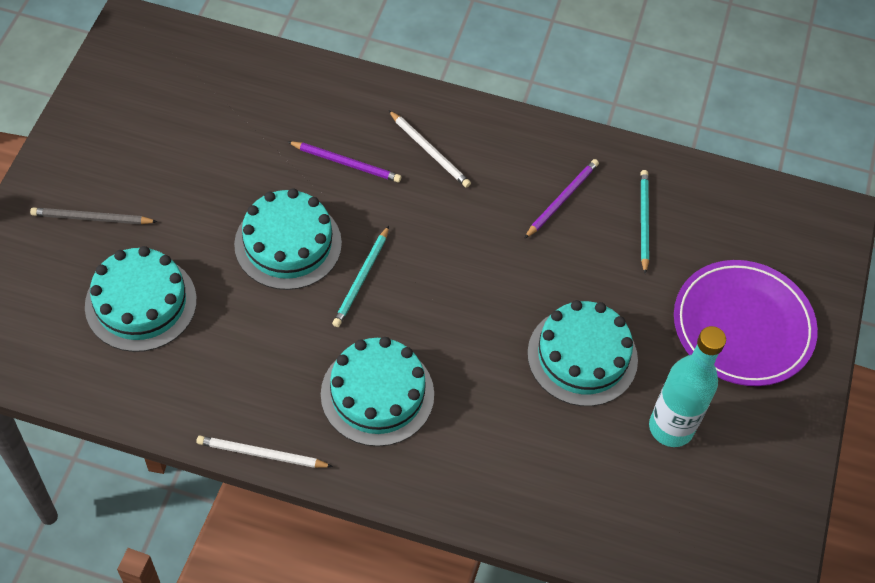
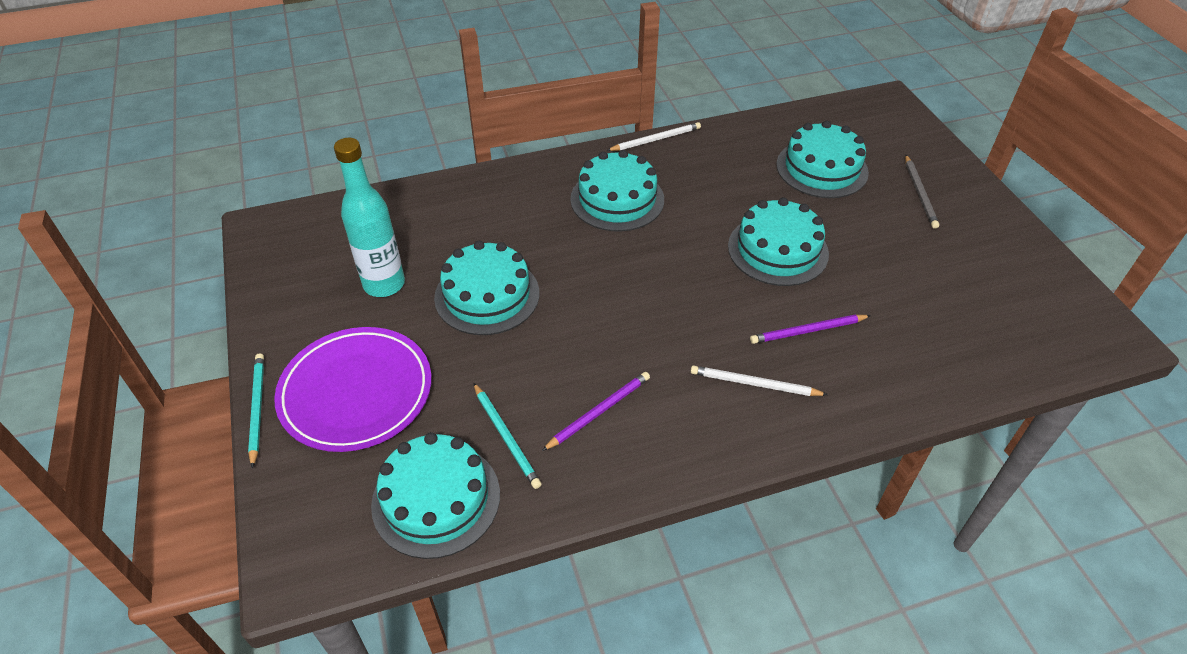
camera: 150 degrees right, 10 degrees down
grey pencil [30,207,158,224] -> grey pencil turned 120 degrees clockwise [905,155,939,229]
turquoise pencil [332,226,389,327] -> turquoise pencil moved to [248,353,264,468]
purple pencil [524,159,599,239] -> purple pencil turned 135 degrees counterclockwise [542,372,650,451]
none -> turquoise cake [371,432,500,559]

